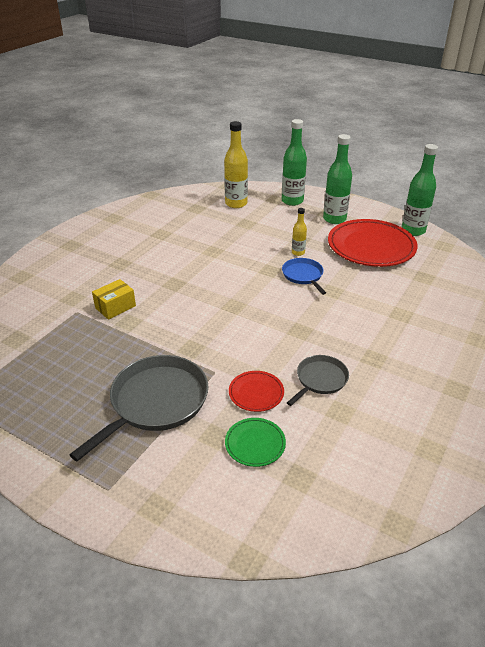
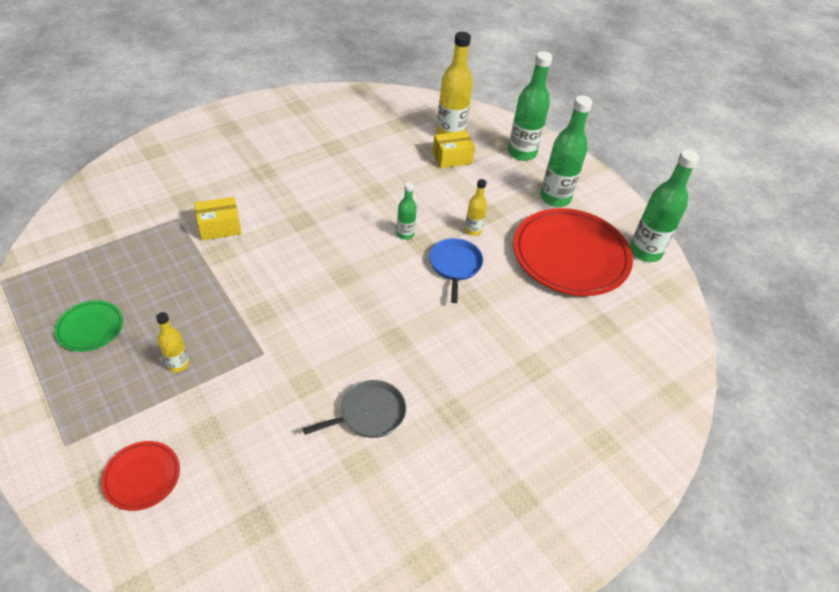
camera: 20 degrees right, 10 degrees up
grey pan [69,355,208,461] -> yellow bottle [156,312,189,373]
green plate [225,418,286,467] -> green plate moved to [54,300,123,352]
red plate [229,371,284,412] -> red plate moved to [101,441,180,511]
none -> green bottle [397,182,417,240]
none -> yellow box [433,131,475,168]

